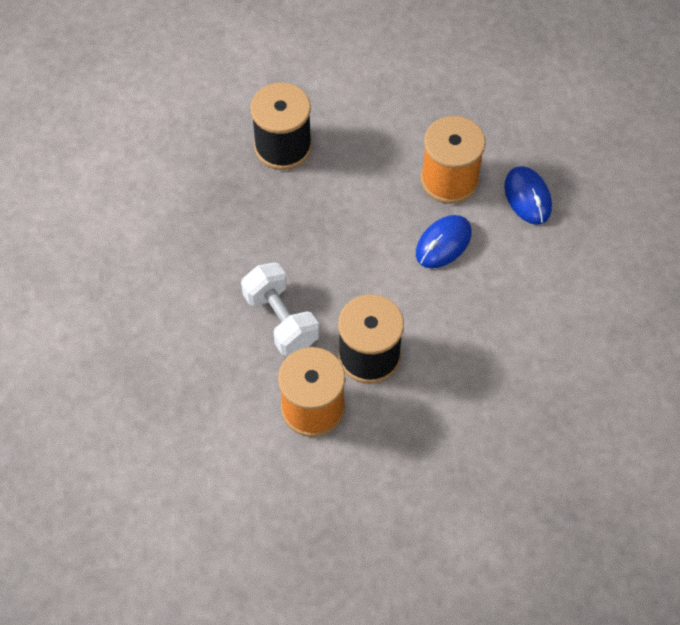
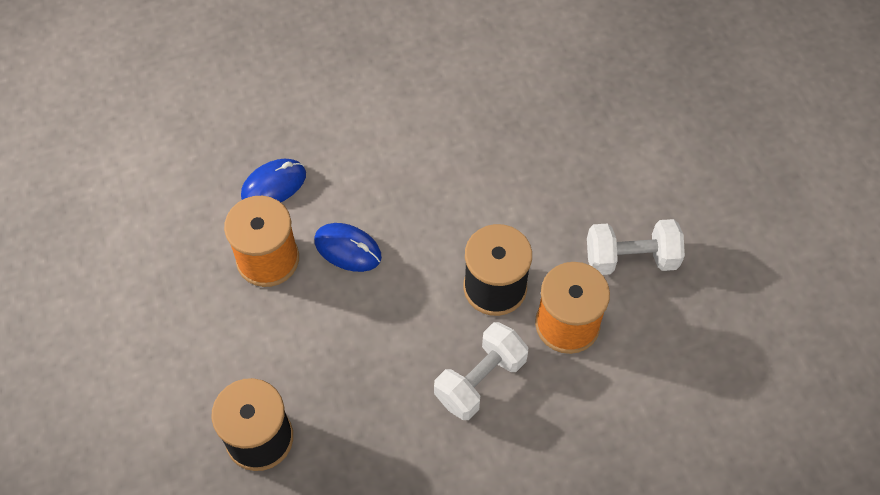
camera: 105 degrees left, 0 degrees up
none -> white dumbbell [587,219,685,275]

